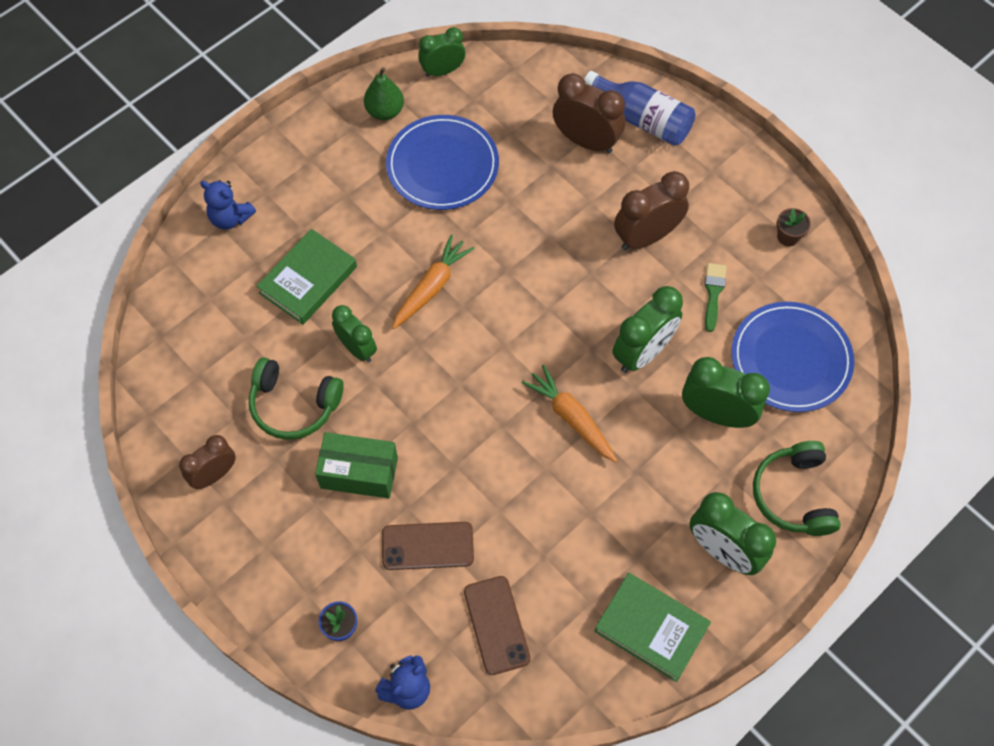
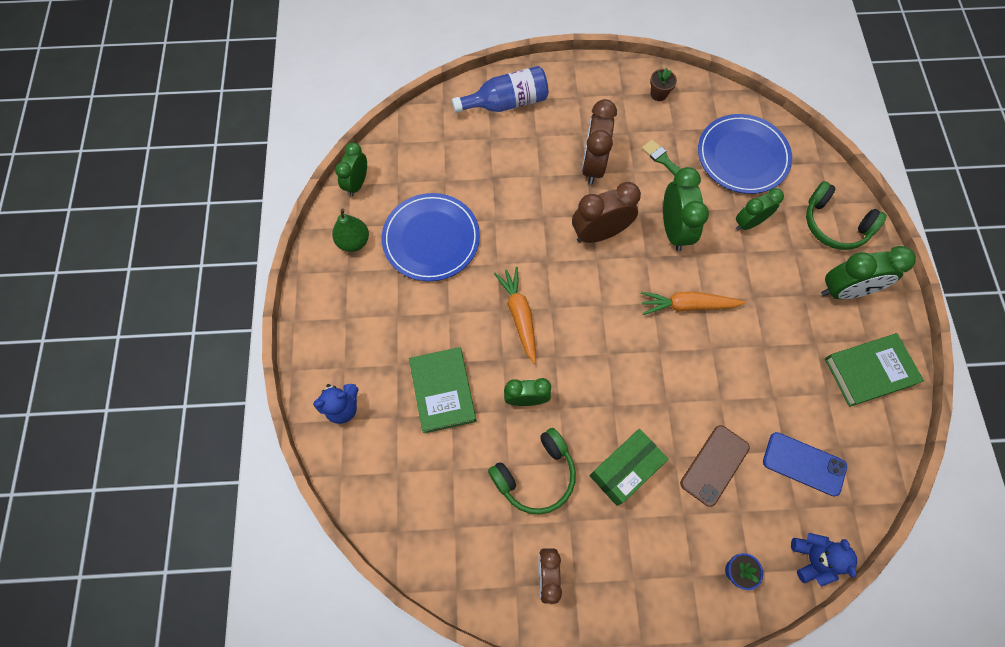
camera: 50 degrees left, 5 degrees up
brown phone [464,576,531,675] -> blue phone [763,432,847,496]
brown clock [553,73,625,153] -> brown clock moved to [572,182,641,243]
green clock [682,357,770,428] -> green clock [736,188,784,230], size x0.66

